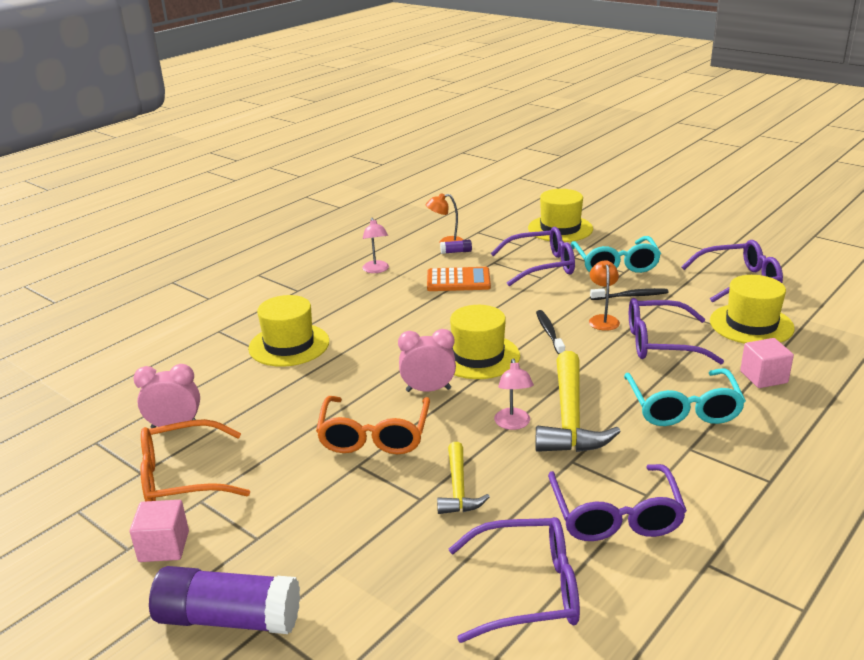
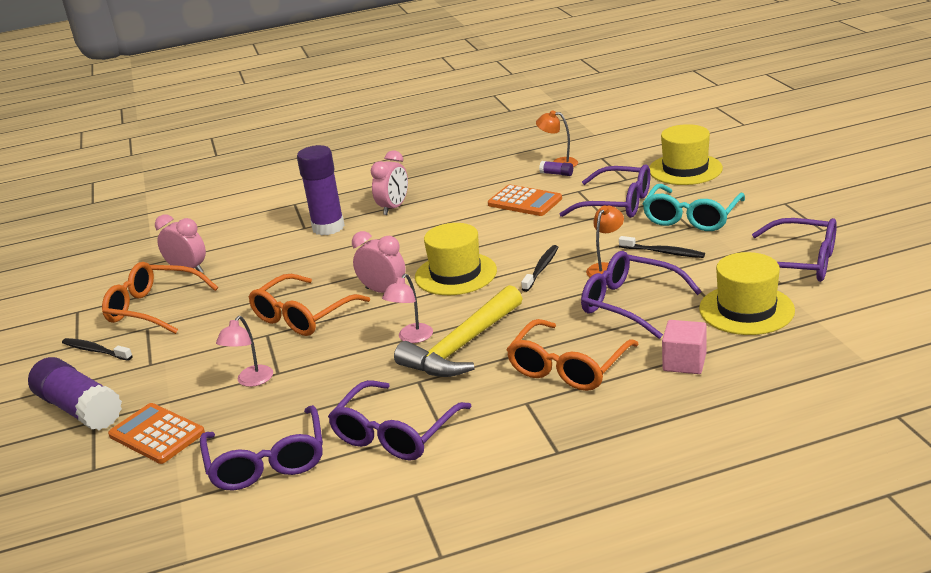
camera: 35 degrees right, 0 degrees up
pink cube [130,500,189,562] -> black toothbrush [62,338,133,361]
yellow hat [248,295,329,367] -> purple glue stick [297,145,345,235]
pink lamp [362,218,389,273] -> pink lamp moved to [216,316,273,387]
yellow hammer [437,442,490,514] -> none
purple glasses [449,517,580,643] -> purple glasses turned 45 degrees clockwise [200,405,323,491]
turquoise glasses [624,368,746,426] -> orange glasses [506,319,639,391]
none -> orange calculator [108,403,205,464]
none -> pink clock [371,150,408,215]

